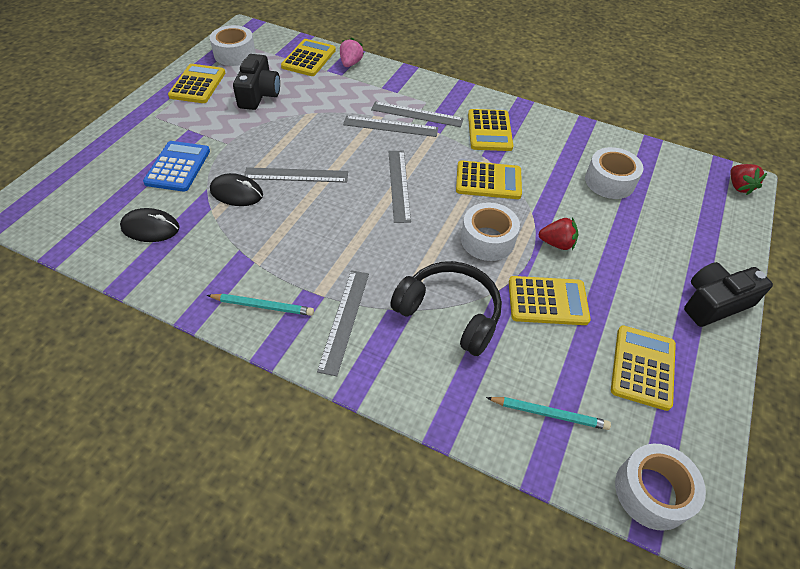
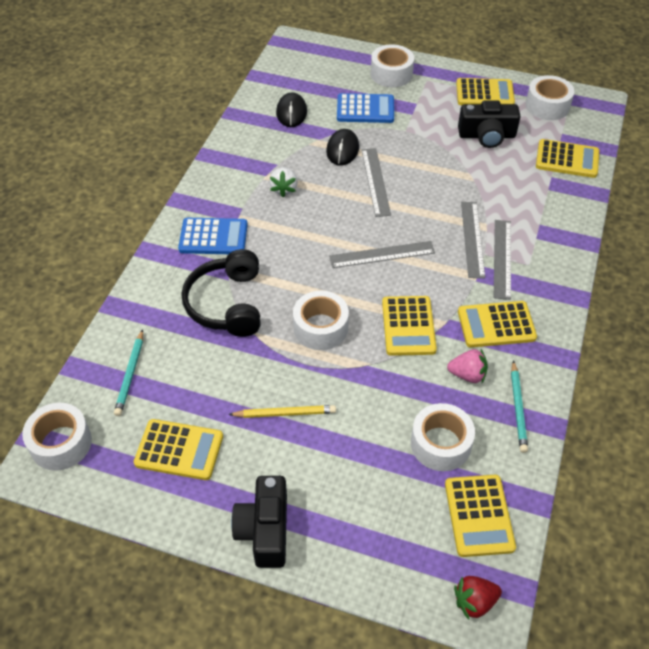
camera: 85 degrees right, 0 degrees up
turquoise pencil [207,294,314,316] -> turquoise pencil moved to [511,360,528,453]
grey ruler [317,270,369,376] -> blue calculator [178,218,248,254]
pink strawberry [340,38,364,67] -> pink strawberry moved to [447,349,488,383]
black headphones [390,261,502,356] -> black headphones turned 150 degrees clockwise [182,249,261,337]
yellow calculator [509,276,591,325] -> yellow calculator moved to [445,475,516,557]
red strawberry [538,218,578,250] -> none
black camera [684,262,773,327] -> black camera turned 150 degrees counterclockwise [231,476,287,568]
none -> yellow pencil [228,405,336,418]
none -> white strawberry [269,167,298,197]
none -> white tape [371,44,414,87]

